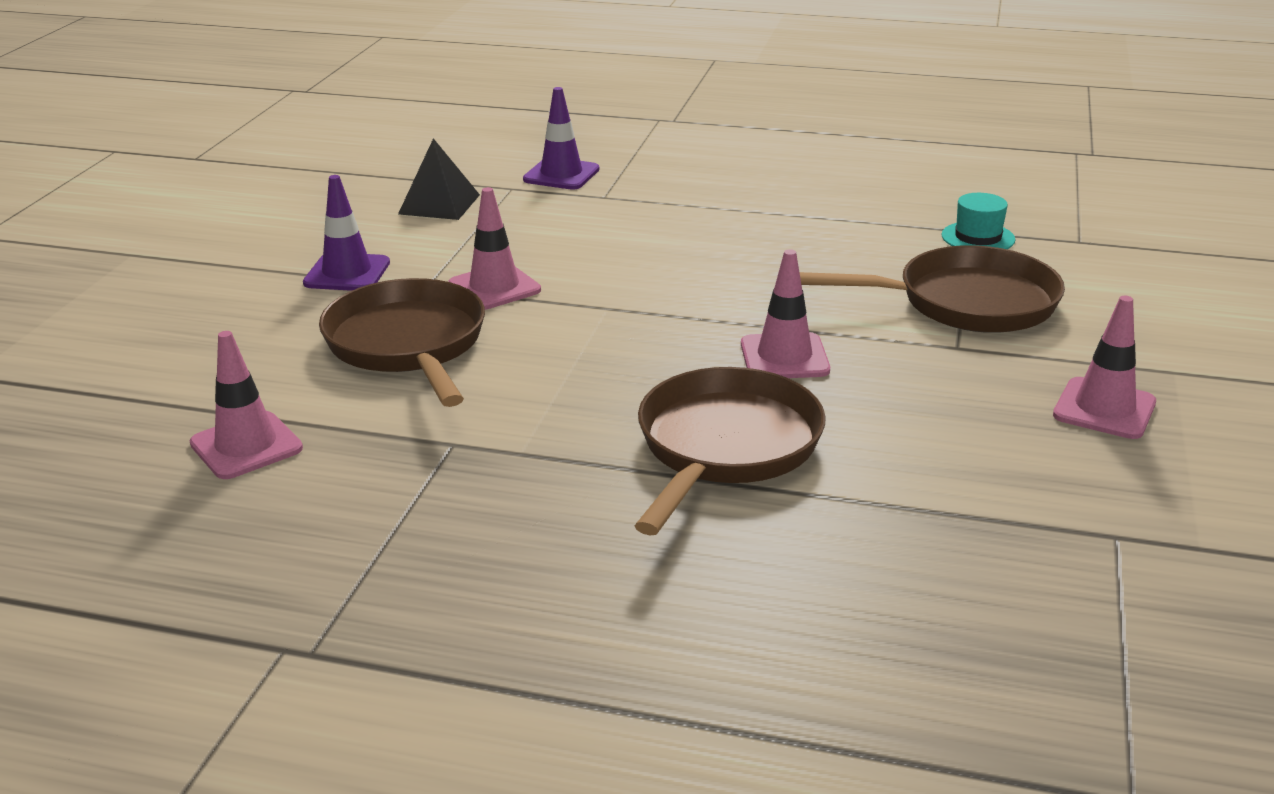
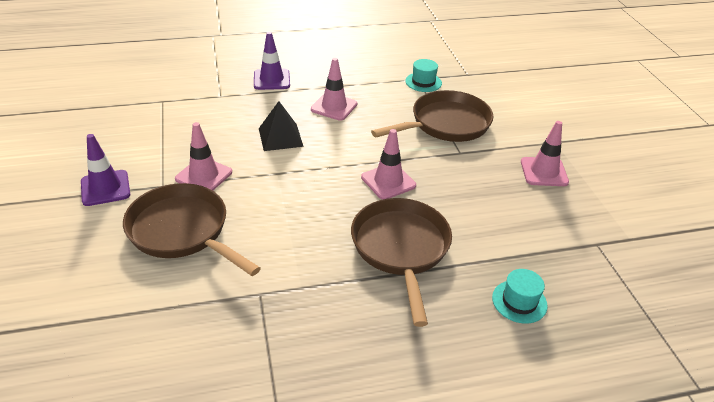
camera: 30 degrees left, 10 degrees up
pink traffic cone [190,331,303,479] -> pink traffic cone moved to [311,58,357,121]
black pyramid [398,138,480,220] -> black pyramid moved to [259,101,304,151]
purple traffic cone [523,87,600,190] -> purple traffic cone moved to [254,32,290,90]
none -> turquoise hat [492,269,548,324]

